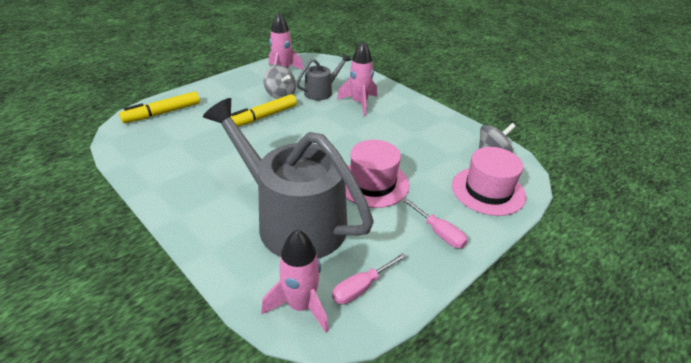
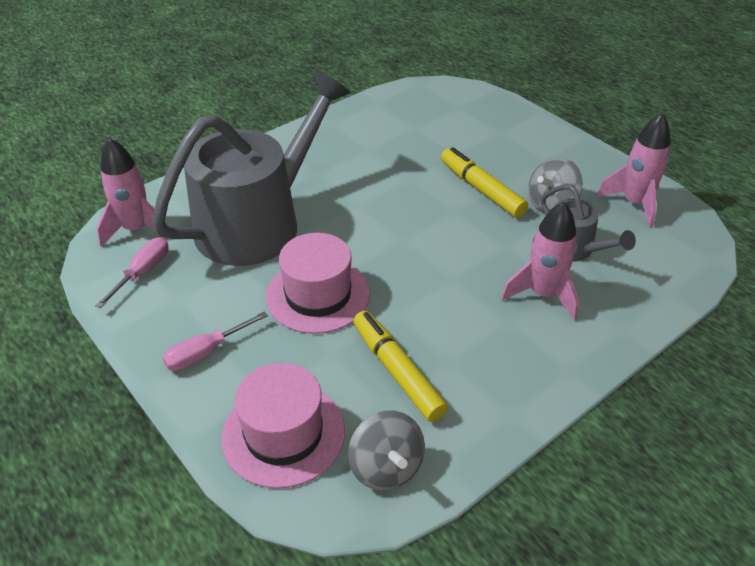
camera: 95 degrees right, 5 degrees up
yellow marker [119,91,200,123] -> yellow marker moved to [353,311,448,422]
pink screwdriver [332,253,407,304] -> pink screwdriver turned 60 degrees clockwise [95,237,168,308]

